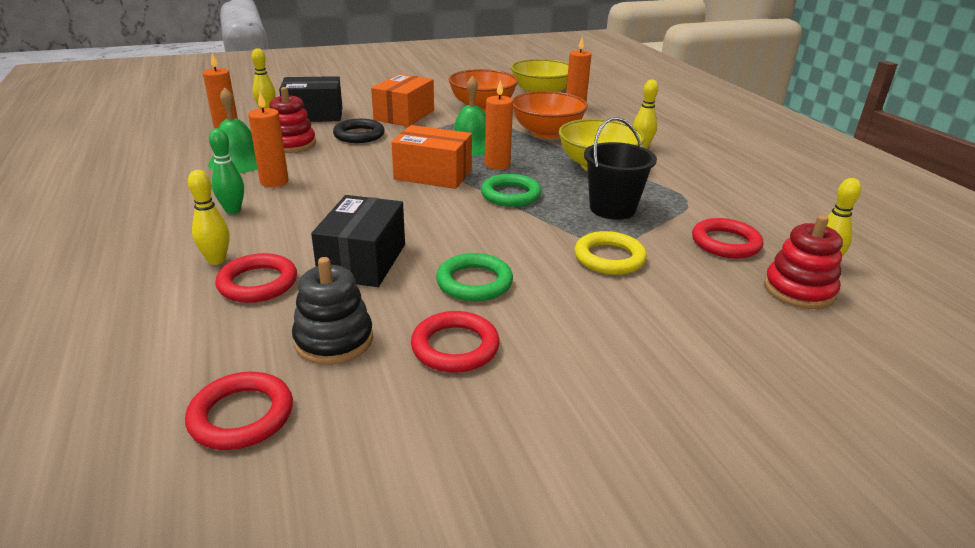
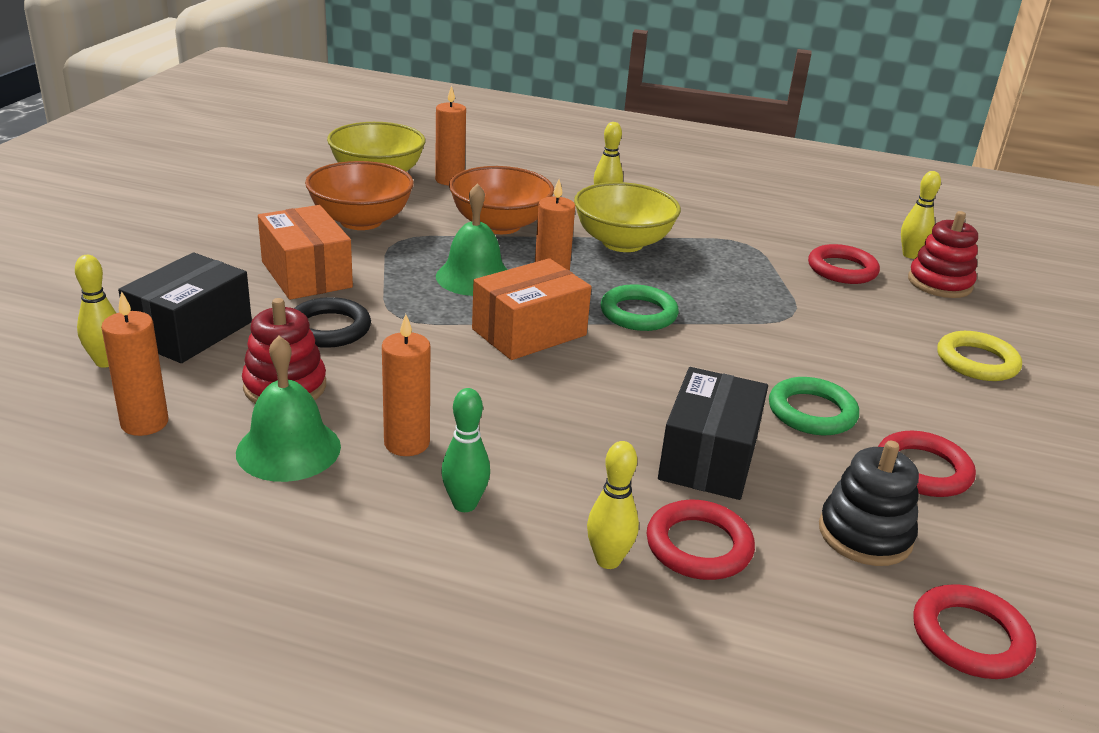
camera: 55 degrees left, 0 degrees up
black box [311,195,405,287] -> black box turned 60 degrees clockwise [658,367,768,500]
yellow ring [575,231,647,275] -> yellow ring moved to [937,331,1022,381]
black bucket [584,117,657,220] -> none

